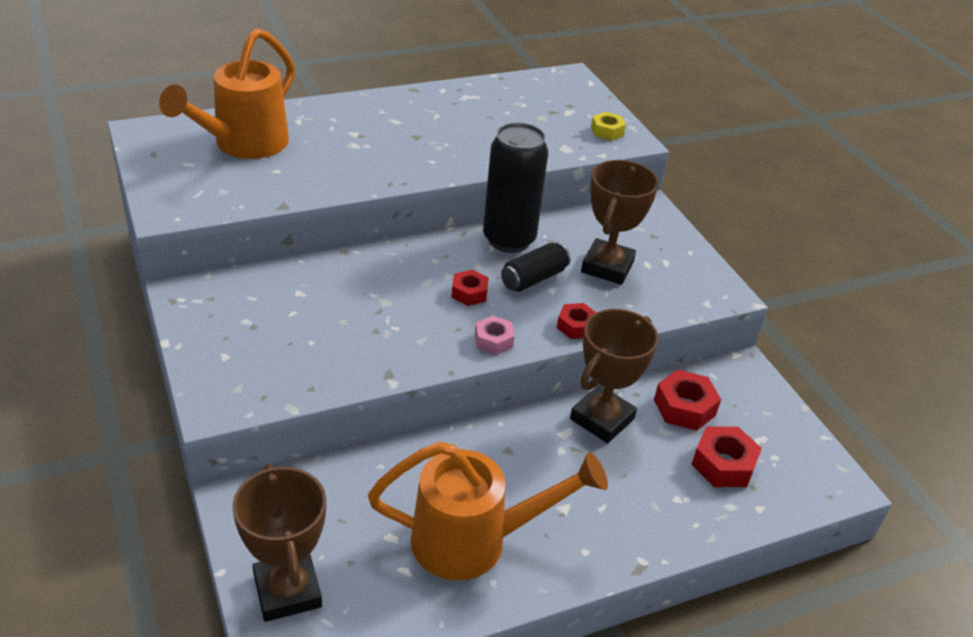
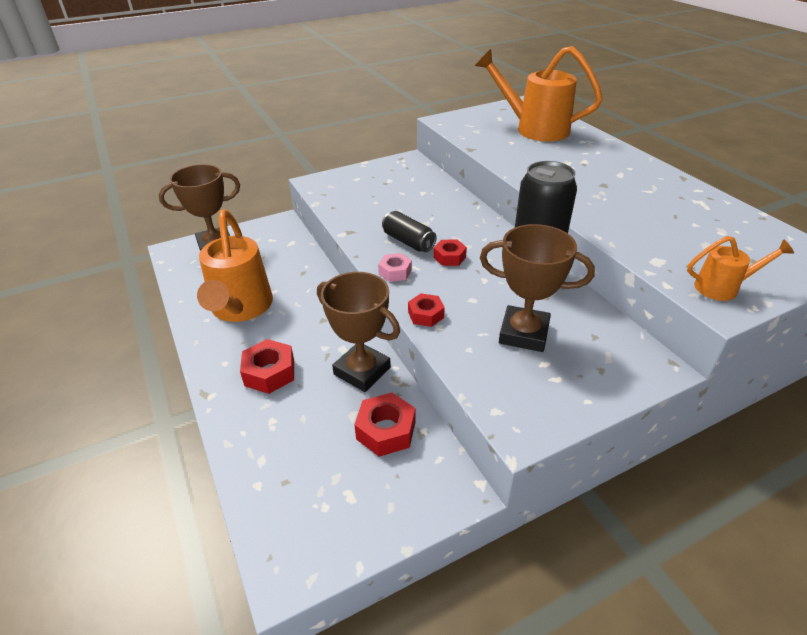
camera: 90 degrees right, 0 degrees up
black can [501,242,570,292] -> black can moved to [382,211,437,252]
yellow nut [591,112,626,141] -> orange watering can [687,236,794,301]
red nut [691,427,762,487] -> red nut moved to [240,339,294,394]

